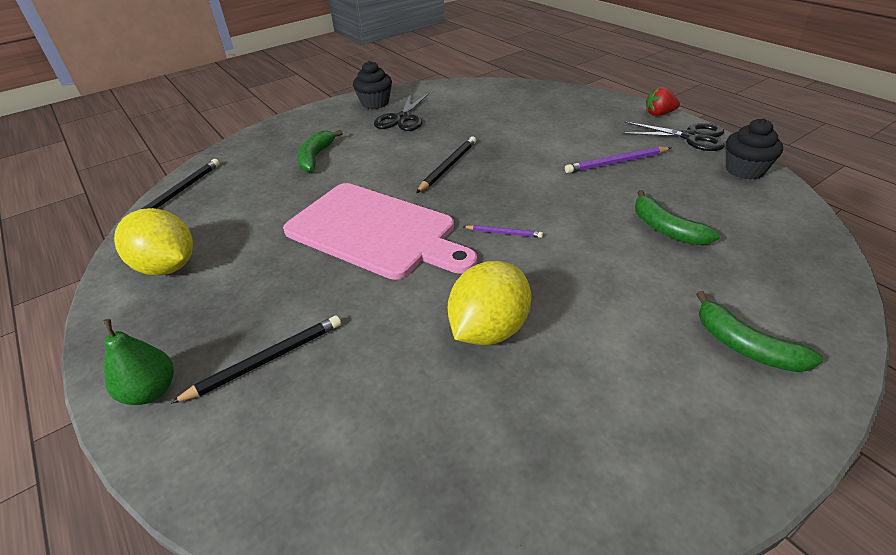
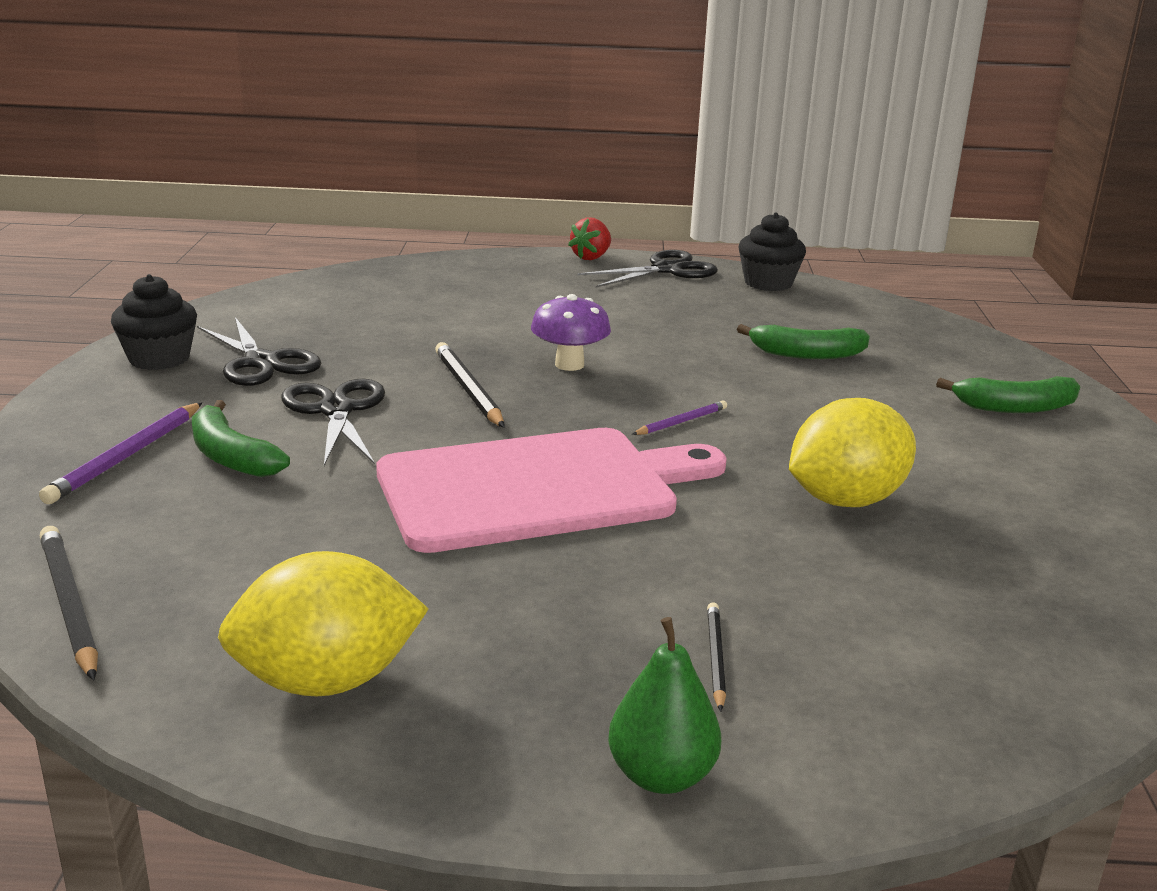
camera: 55 degrees left, 15 degrees down
black pencil [171,315,341,404] -> black pencil [707,602,726,711], size x0.59
yellow lemon [448,261,531,345] -> yellow lemon turned 75 degrees clockwise [789,398,916,507]
purple pencil [565,147,671,173] -> purple pencil moved to [39,403,202,504]
none -> black scissors [281,379,385,466]
none -> purple mushroom [531,294,611,371]

